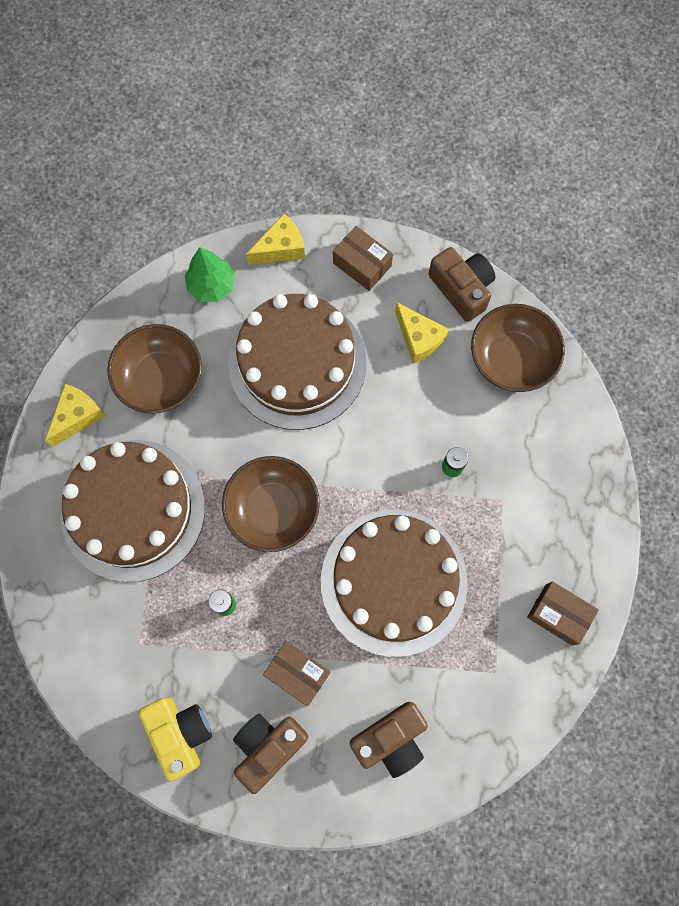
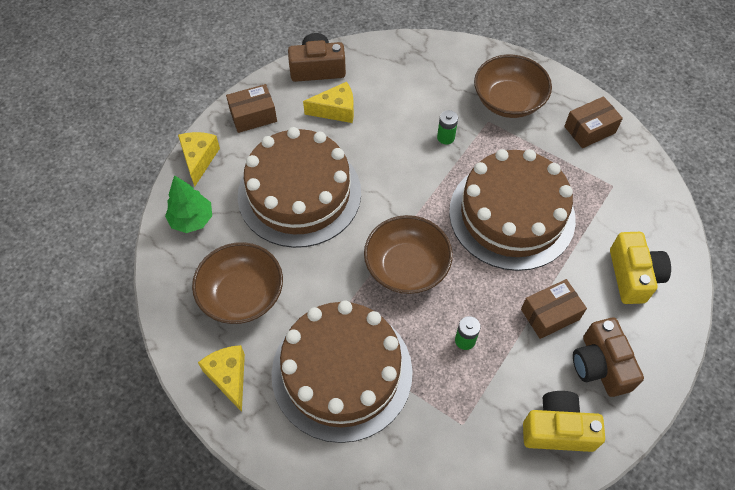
camera: 60 degrees left, 15 degrees down
brown camera [350,702,428,778] -> yellow camera [610,232,671,304]
brown bowl [471,304,565,392] -> brown bowl moved to [474,55,552,118]

